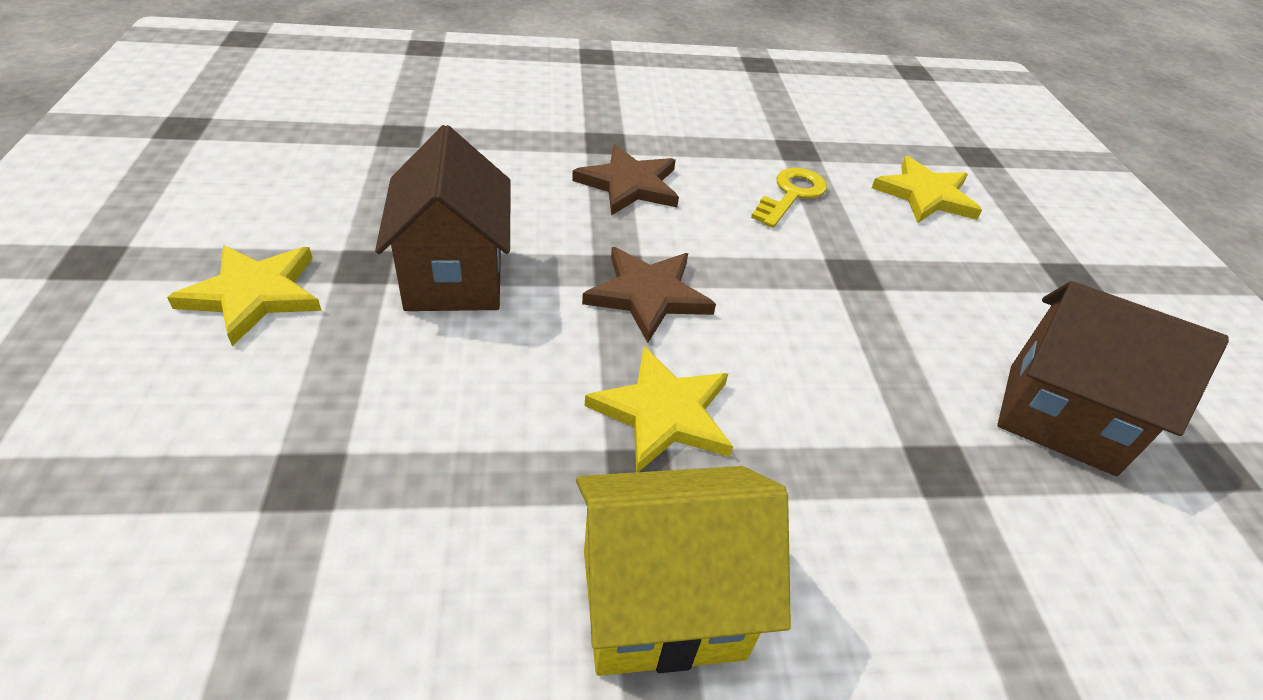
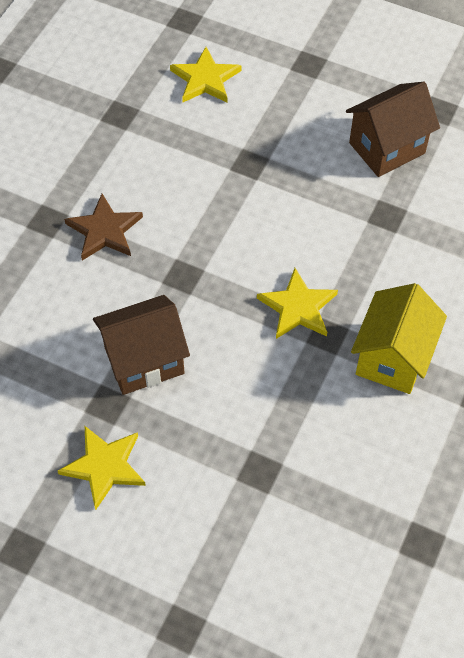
camera: 55 degrees left, 15 degrees up
brown house [375,125,511,311] -> brown house turned 45 degrees counterclockwise [93,295,190,395]
brown star [582,247,716,343] -> none
yellow key [751,168,827,228] -> none

